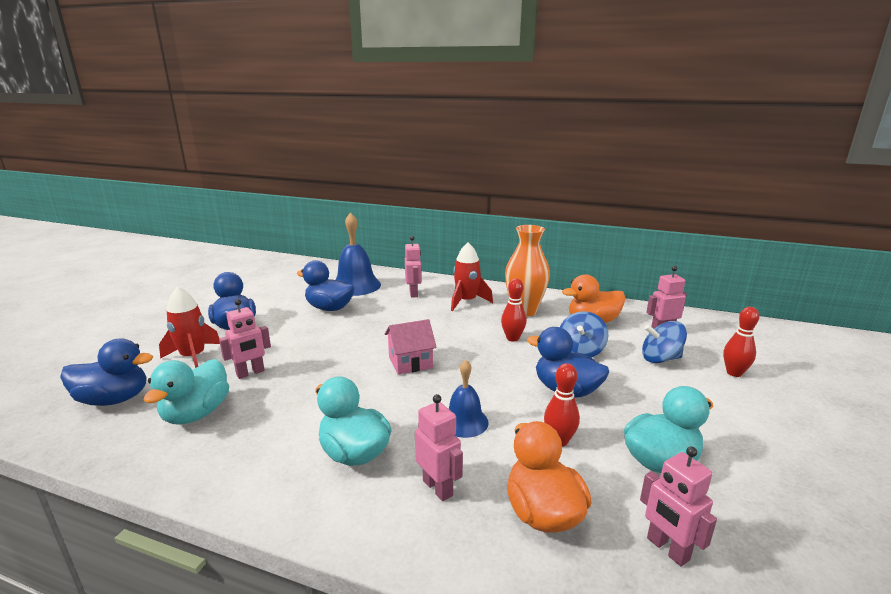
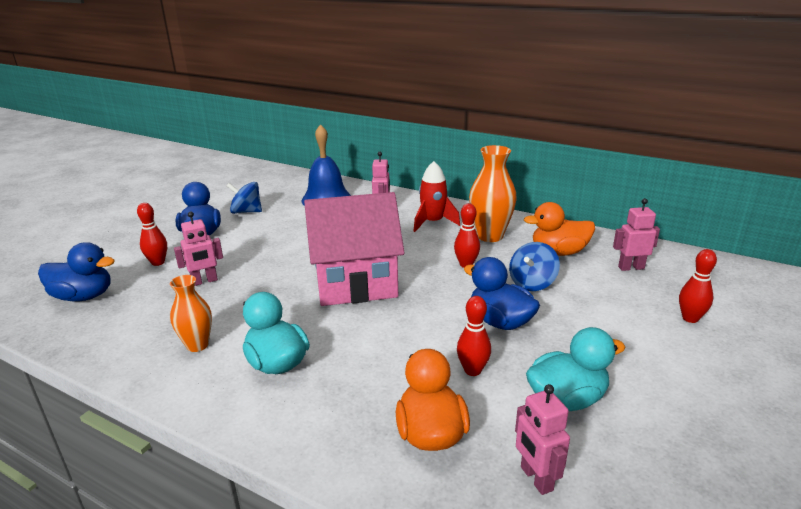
camera: 10 degrees right, 5 degrees up
turquoise duck [144,359,229,425] -> none
red rocket [159,286,220,368] -> red bowling pin [137,203,167,266]
blue duck [296,260,355,311] -> none
pink house [385,319,437,375] -> pink house [304,192,405,306], size x2.10
pink robot [415,394,463,501] -> none
blue bell [449,360,489,438] -> none
blue spinning top [642,321,687,363] -> blue spinning top moved to [227,182,262,214]
none -> orange vase [170,275,212,352]

